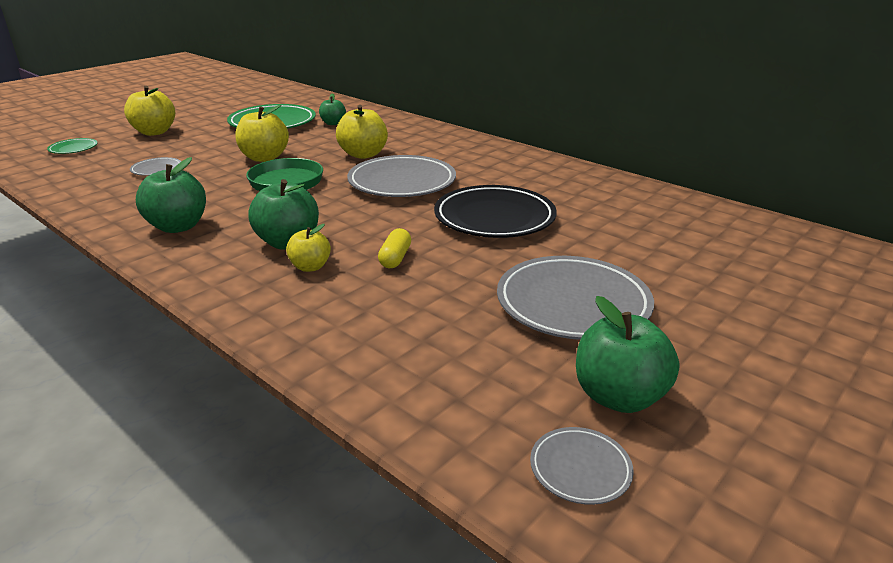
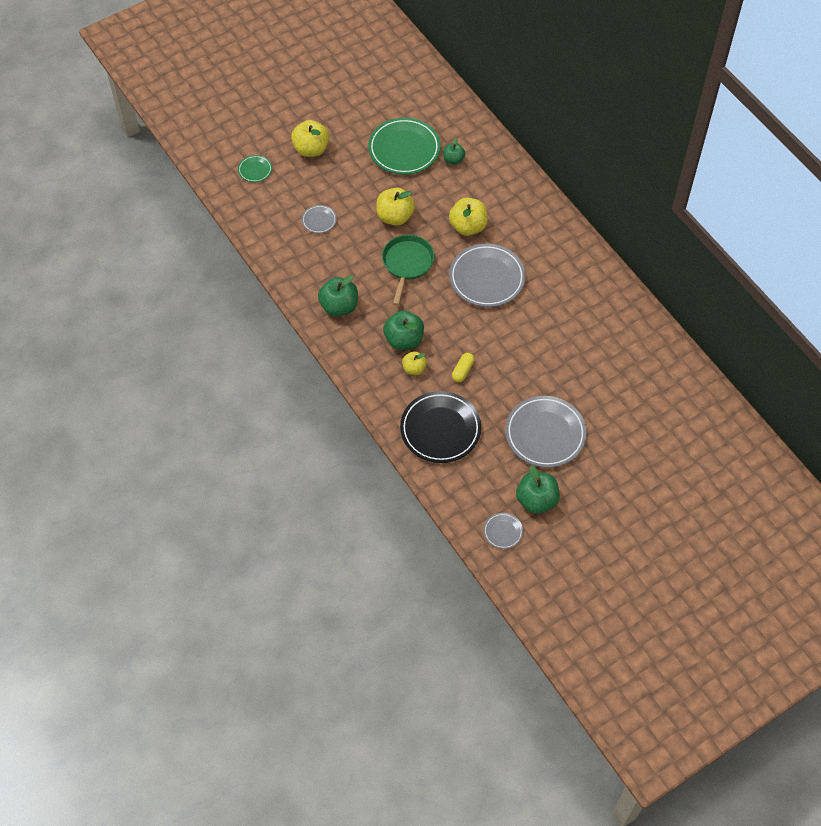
camera: 15 degrees right, 30 degrees up
black plate [434,185,557,238] -> black plate moved to [400,391,481,463]

